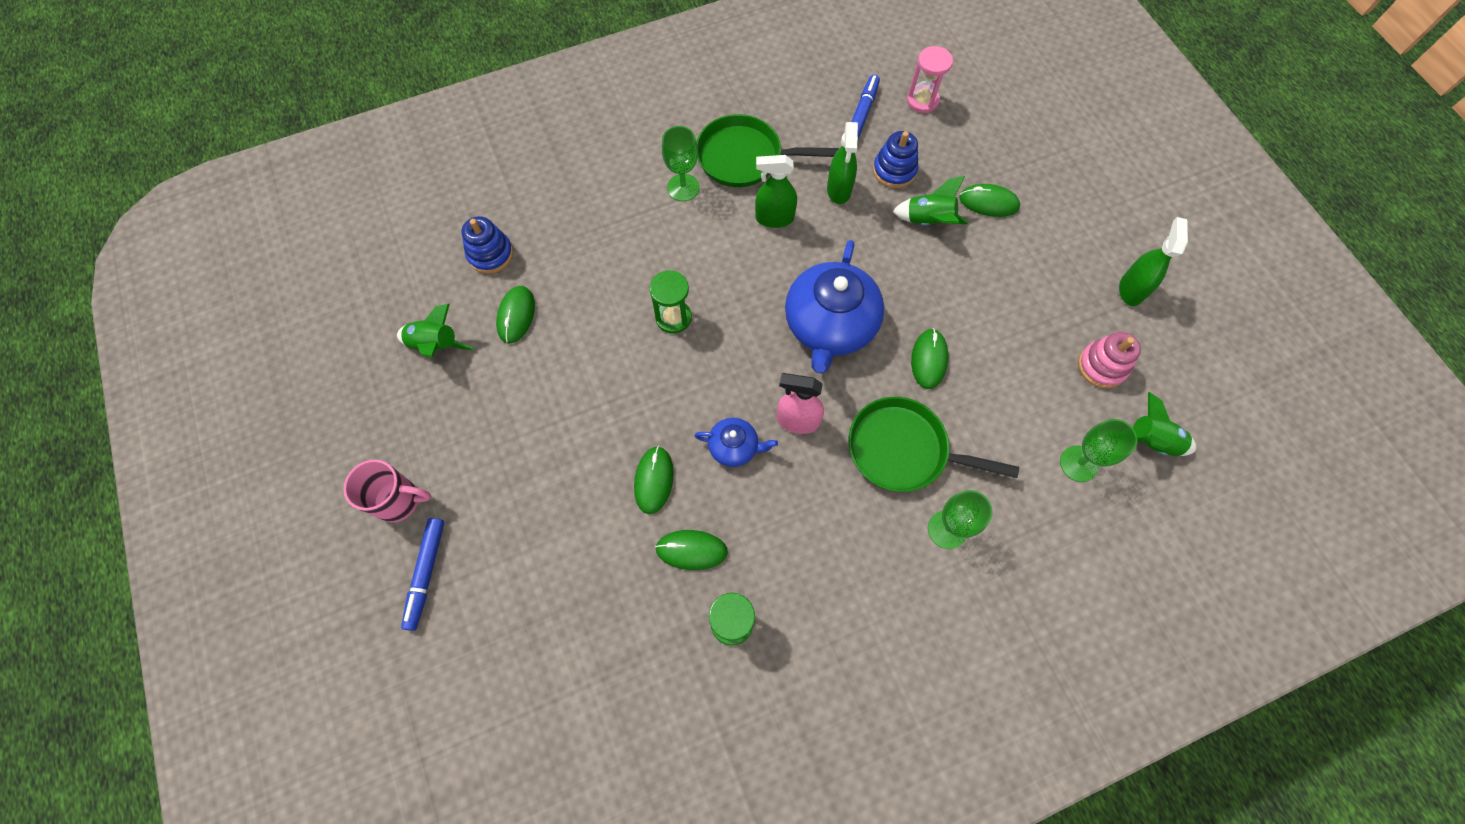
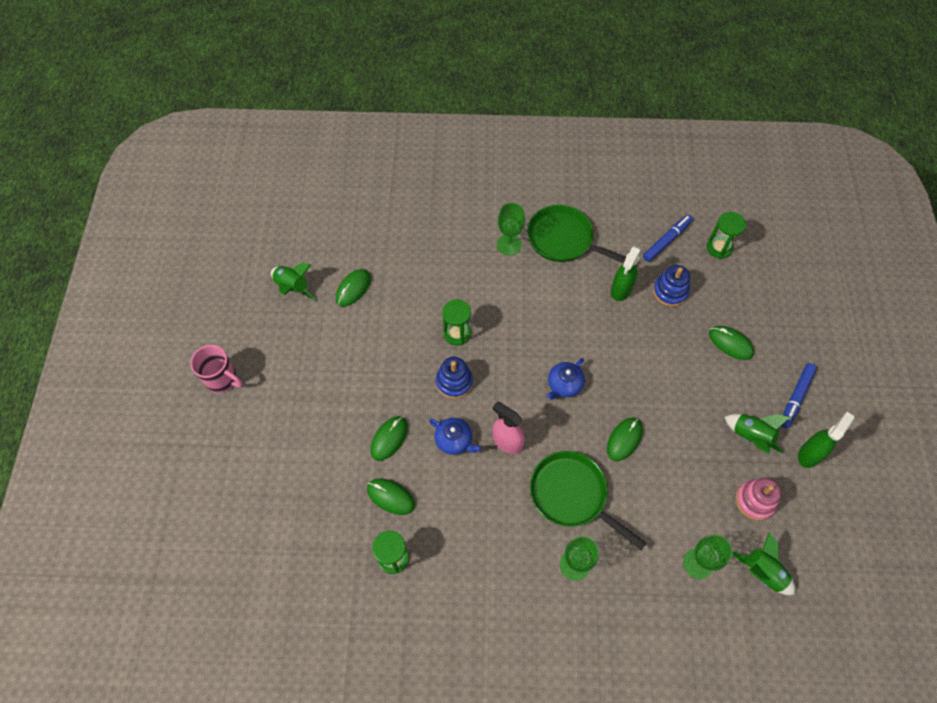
camera: 25 degrees right, 5 degrees down
blue marker [401,518,444,631] -> blue marker moved to [781,363,817,428]
blue stacking toy [462,216,513,274] -> blue stacking toy moved to [436,357,473,399]
green spray bottle [755,155,797,228] -> none
blue teapot [785,240,884,374] -> blue teapot [547,358,585,399], size x0.49
green rocket [892,176,968,225] -> green rocket moved to [724,414,791,454]
pink hourglass [907,46,953,113] -> green hourglass [707,212,746,259]

